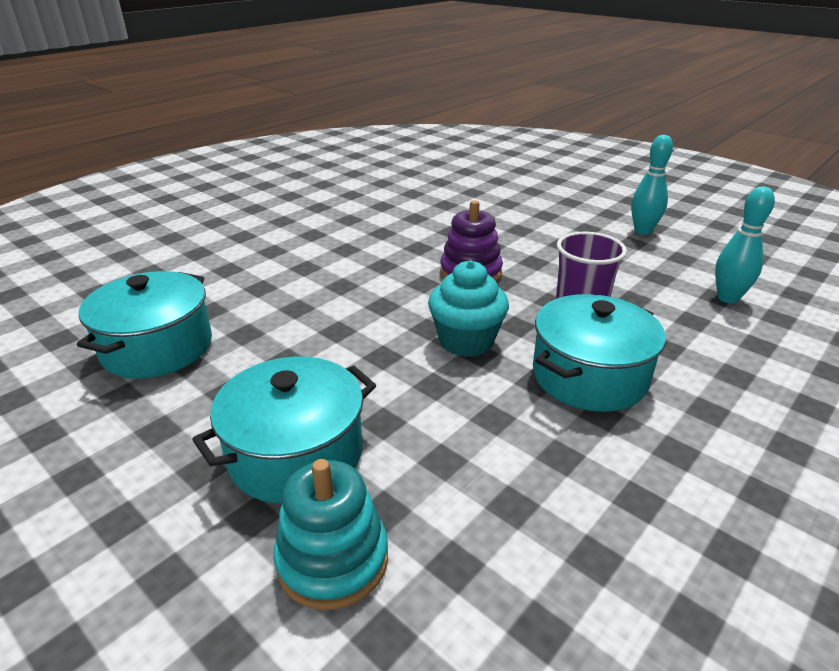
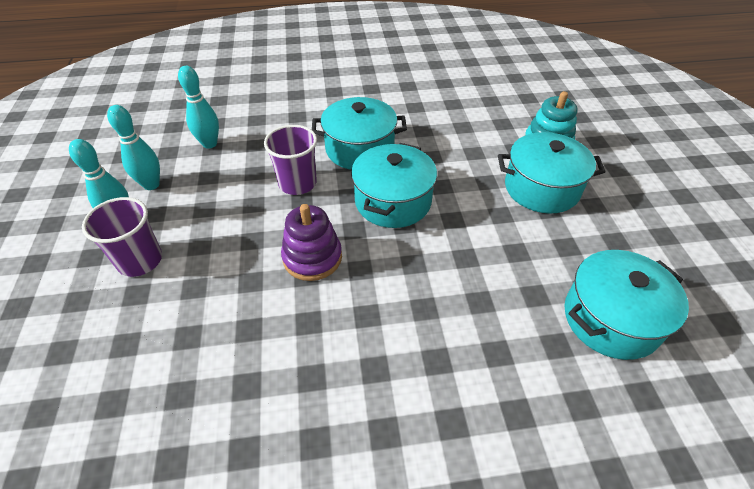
camera: 140 degrees left, 15 degrees up
turquoise cupcake [428,260,509,357] -> turquoise pot [351,143,437,228]
none -> purple cup [82,197,162,277]
none -> turquoise bowling pin [107,105,160,190]

